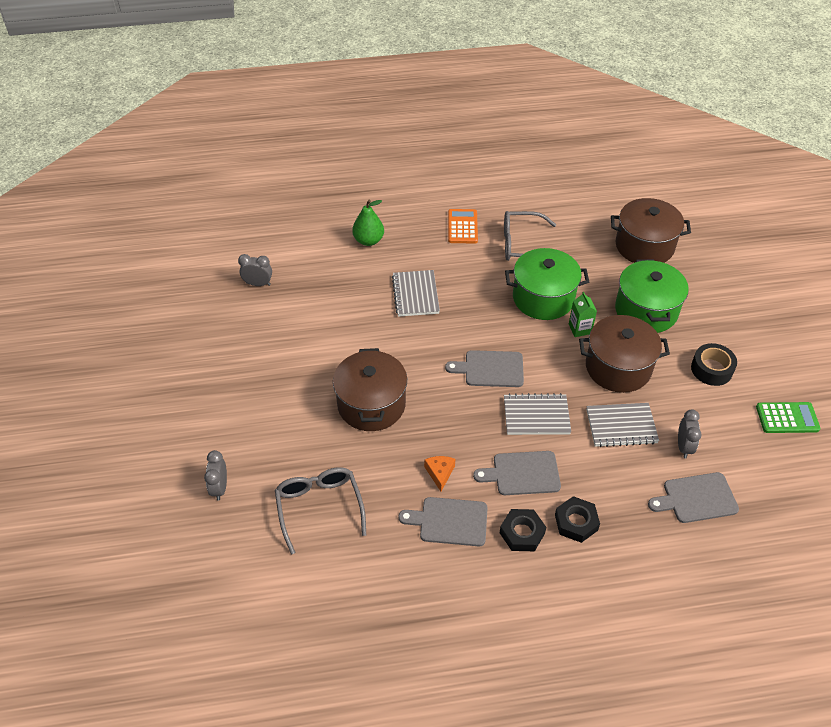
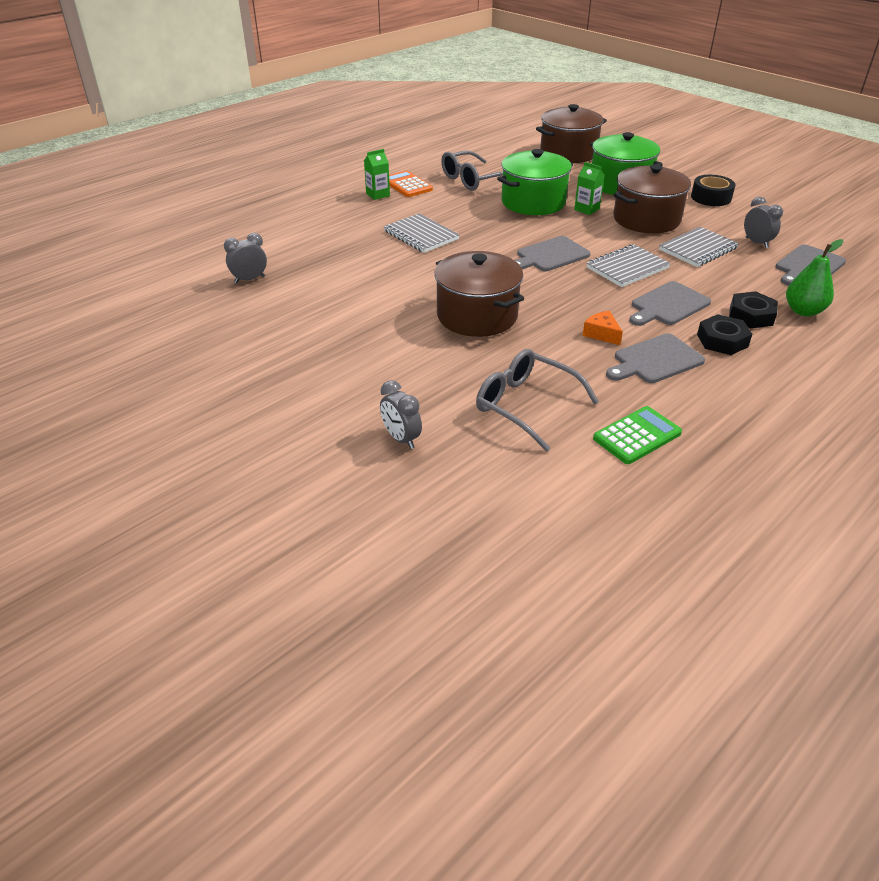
camera: 35 degrees left, 10 degrees down
green pear [352,200,384,246] -> green pear moved to [786,239,844,316]
green calculator [756,402,821,433] -> green calculator moved to [593,406,682,464]
none -> green carton [364,149,390,200]

